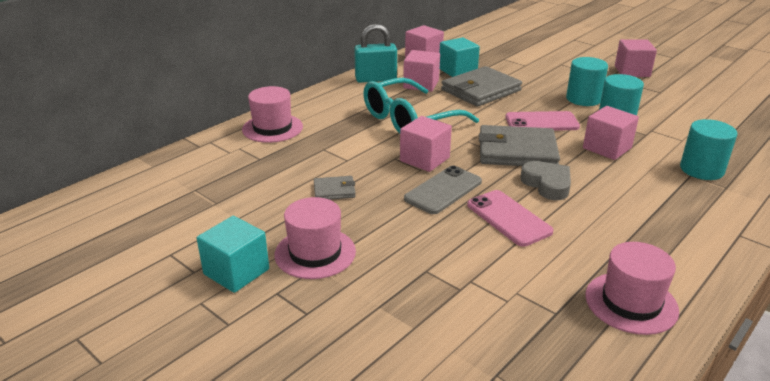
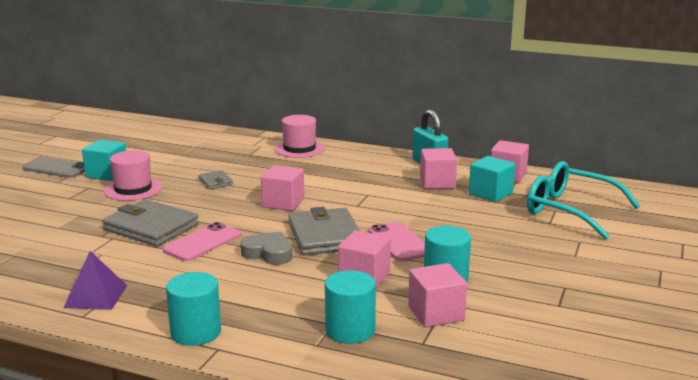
camera: 70 degrees right, 10 degrees down
turquoise glasses [363,78,479,134] -> turquoise glasses moved to [527,161,640,240]
grey phone [404,166,482,214] -> grey phone moved to [23,157,85,178]
grey wallet [441,66,522,107] -> grey wallet moved to [102,199,199,247]
grey heart [520,161,571,200] -> grey heart turned 105 degrees counterclockwise [240,232,292,265]
turquoise cylinder [566,57,608,106] -> turquoise cylinder moved to [166,272,221,346]
pink hat [585,242,679,335] -> purple pyramid [63,251,127,310]
pink cube [615,39,657,77] -> pink cube moved to [408,263,467,327]

